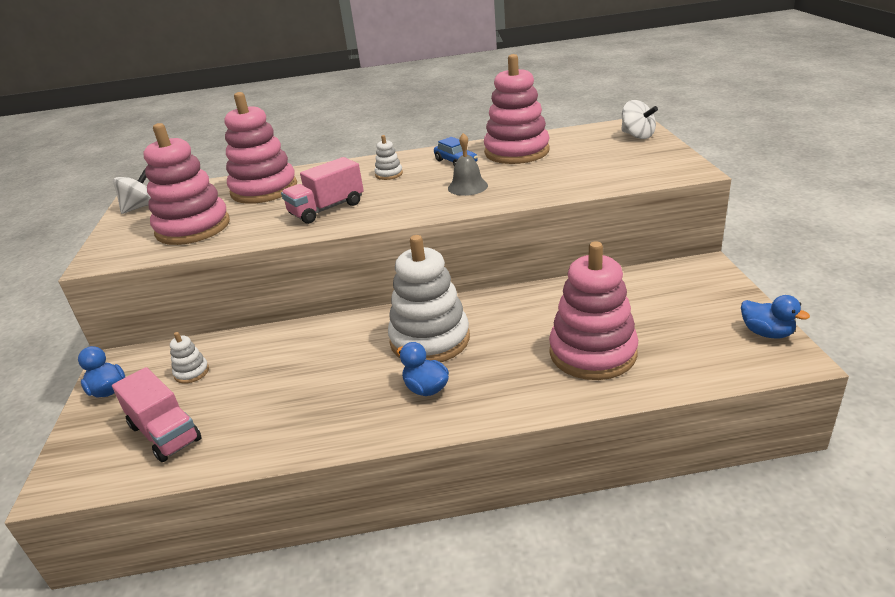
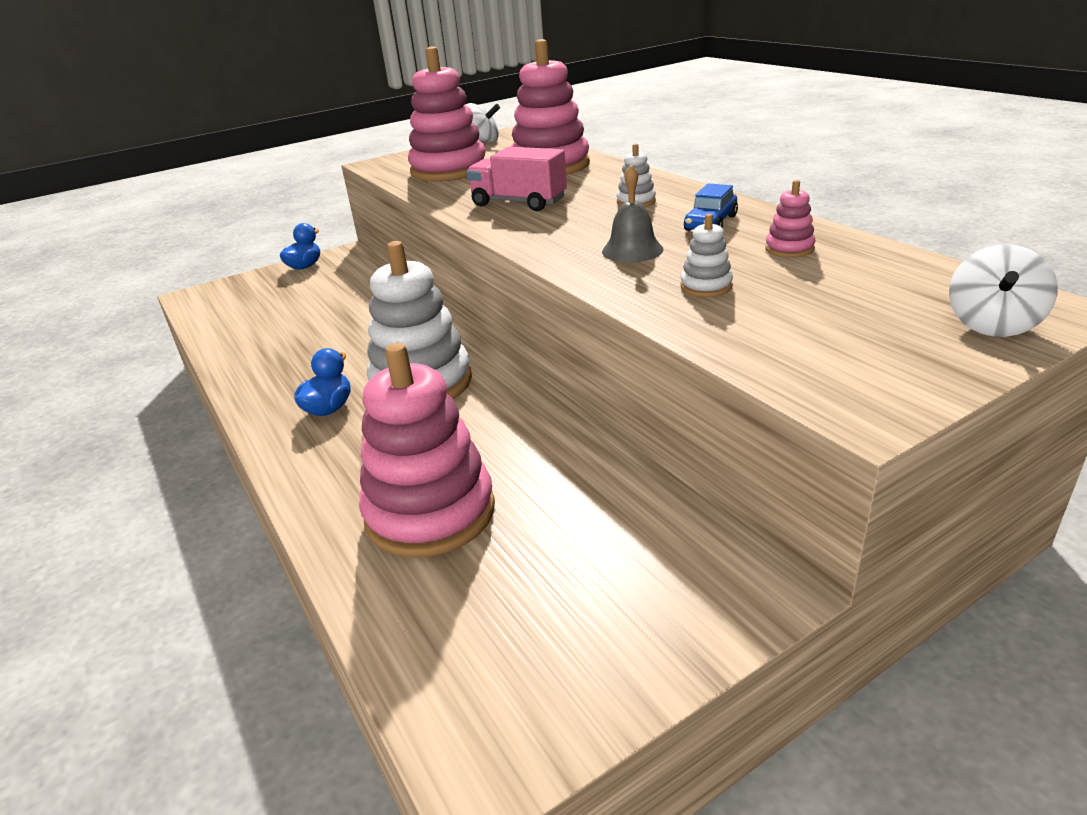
camera: 65 degrees right, 0 degrees up
pink truck [112,367,201,462] -> none
white stacking toy [170,332,209,384] -> white stacking toy moved to [680,214,733,297]
pink stacking toy [484,54,550,164] -> pink stacking toy [765,180,815,258], size x0.42
blue duck [741,295,810,338] -> none

